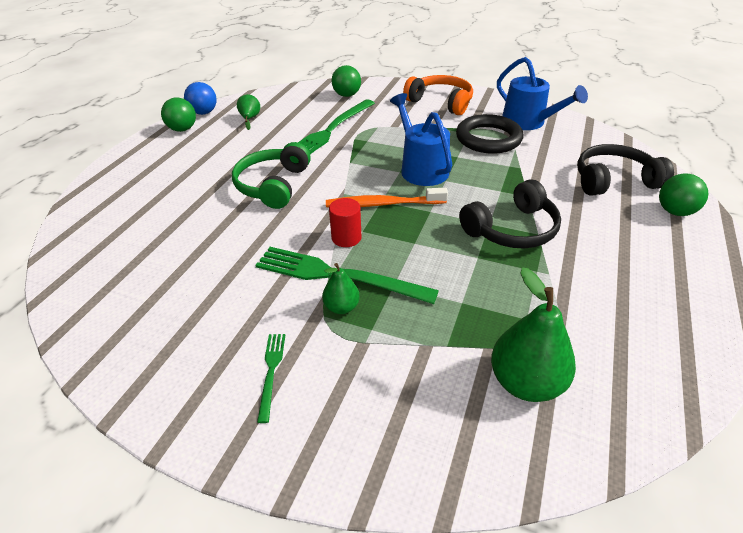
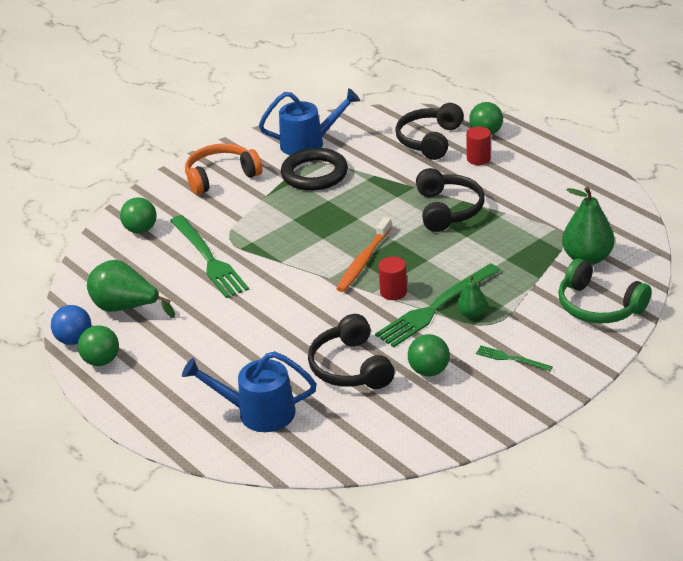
camera: 60 degrees left, 5 degrees down
green headphones [232,142,311,209] -> green headphones moved to [558,258,652,323]
green pear [237,94,260,130] -> green pear [87,260,175,318], size x1.83
blue watering can [390,93,452,186] -> blue watering can moved to [182,351,317,432]
none -> black headphones [308,314,395,389]
none -> green ball [408,334,450,376]
none -> red cylinder [466,127,491,165]

